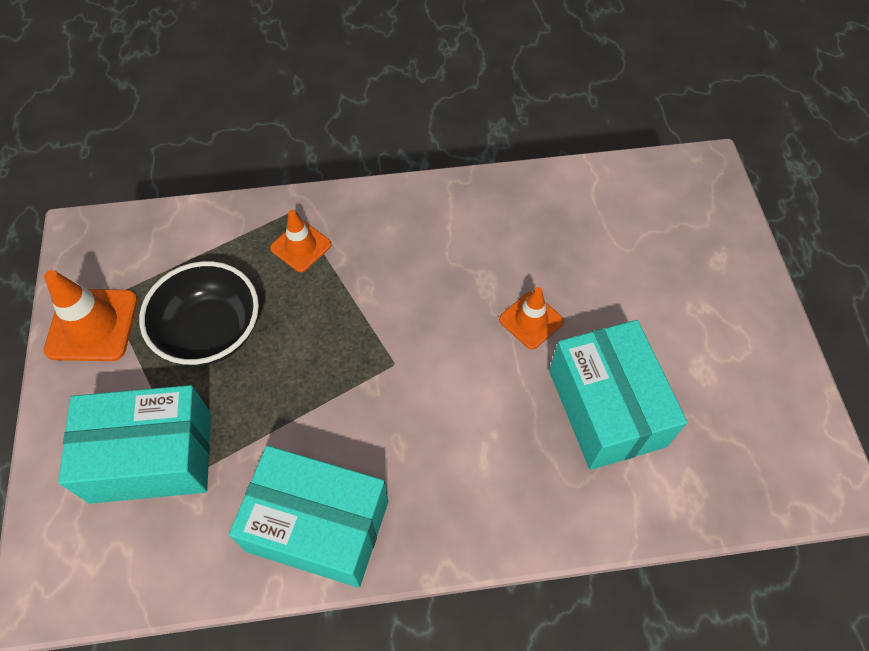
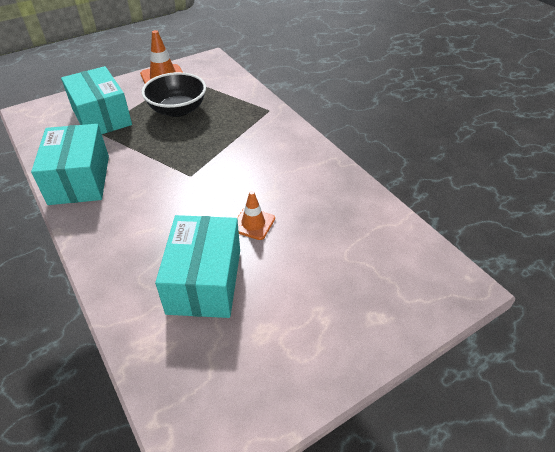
camera: 65 degrees right, 15 degrees down
orange traffic cone [270,210,332,272] -> none
turquoise box [549,320,687,470] -> turquoise box turned 45 degrees counterclockwise [155,215,240,318]

